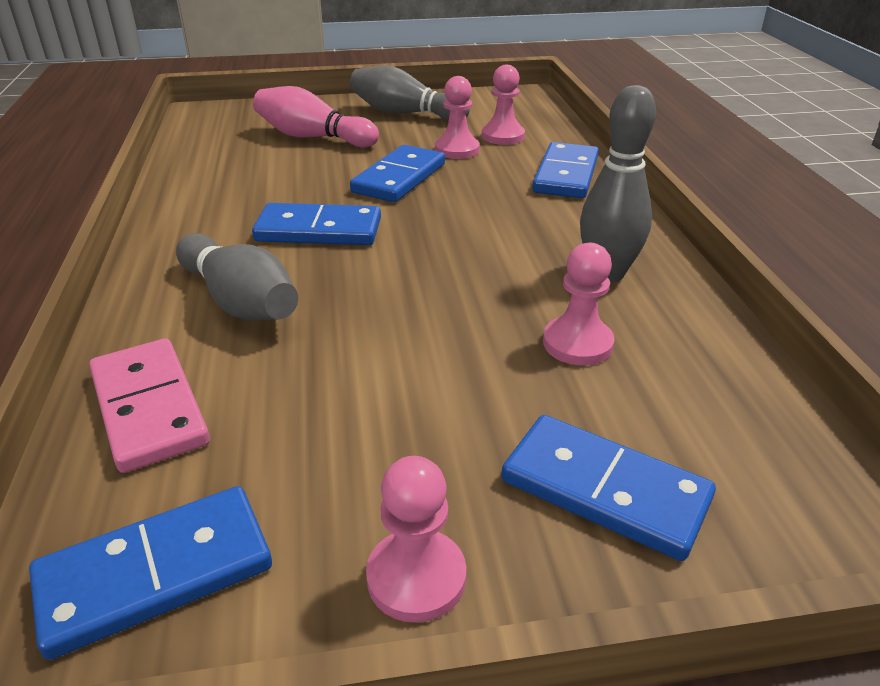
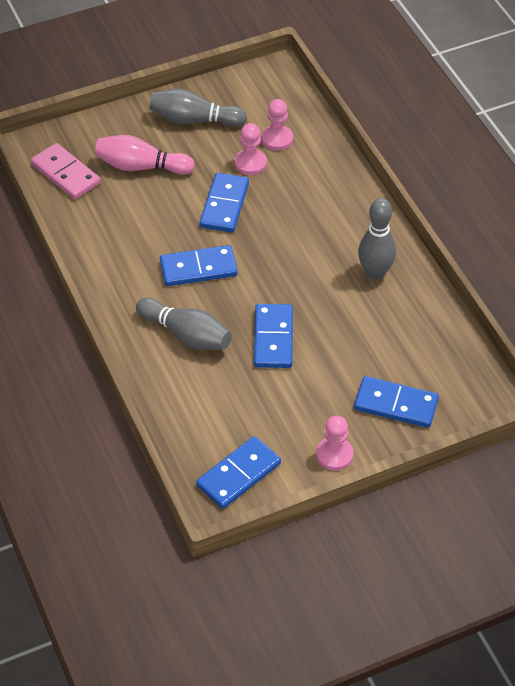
camera: 15 degrees left, 15 degrees up
pink domino [89,338,210,473] -> pink domino moved to [31,143,101,199]
blue domino [532,142,599,198] -> blue domino moved to [254,304,293,368]
pink pawn [543,243,615,365] -> none

